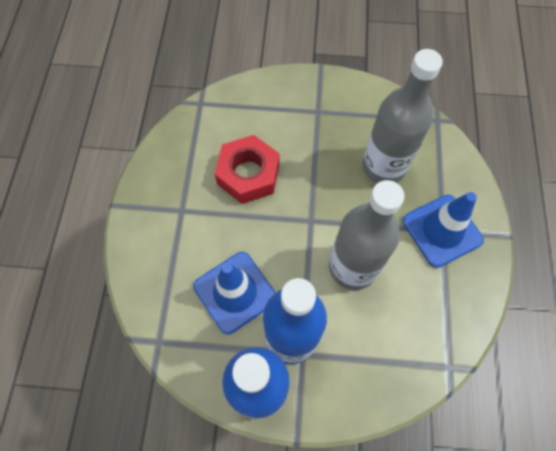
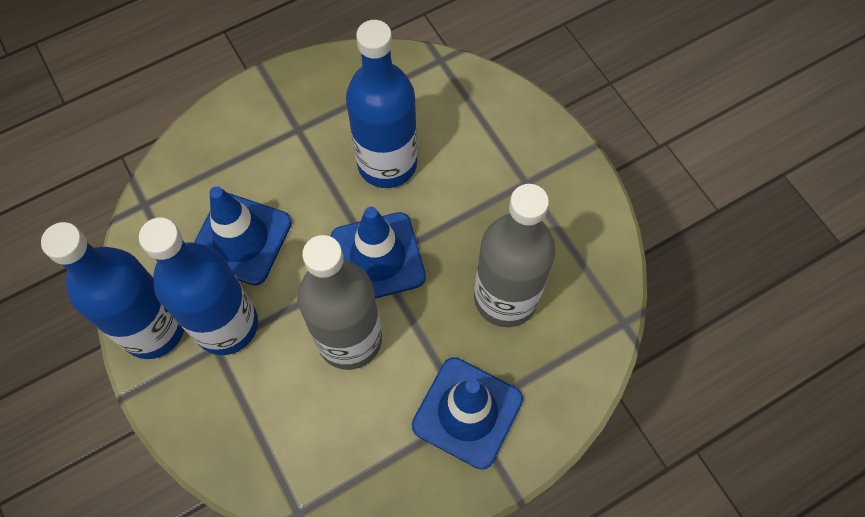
camera: 55 degrees right, 0 degrees up
red nut [215,135,279,204] -> blue bottle [346,20,417,188]
none -> blue traffic cone [331,207,426,299]

